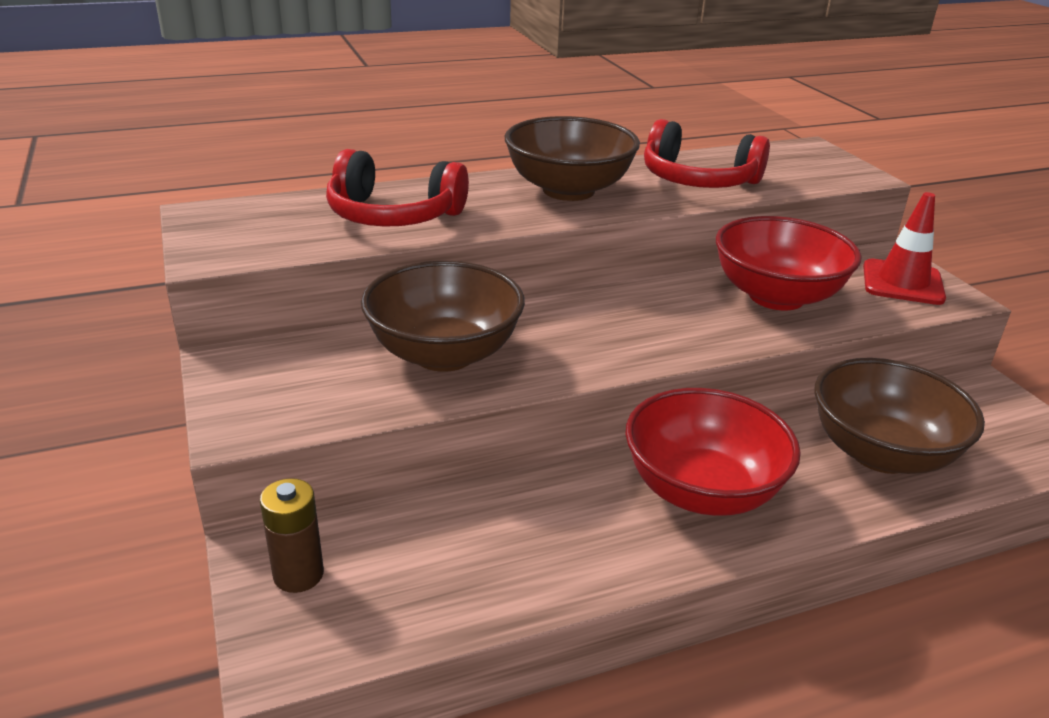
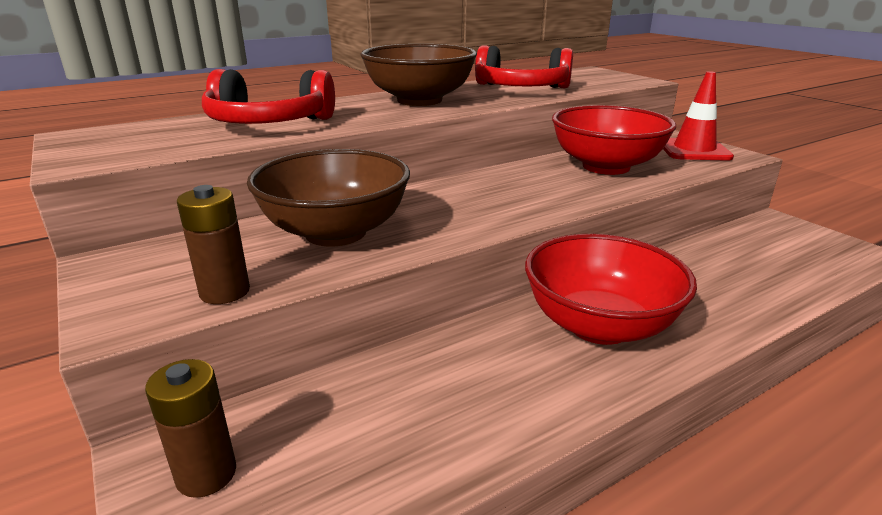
camera: 10 degrees left, 5 degrees down
brown bowl [815,358,985,474] -> none
none -> brown battery [177,185,250,304]

